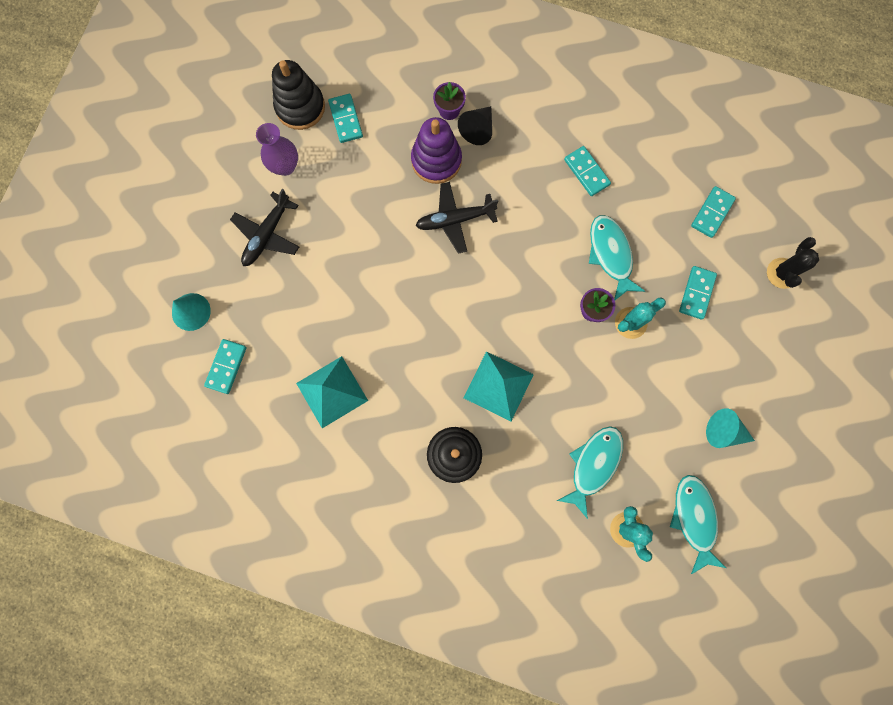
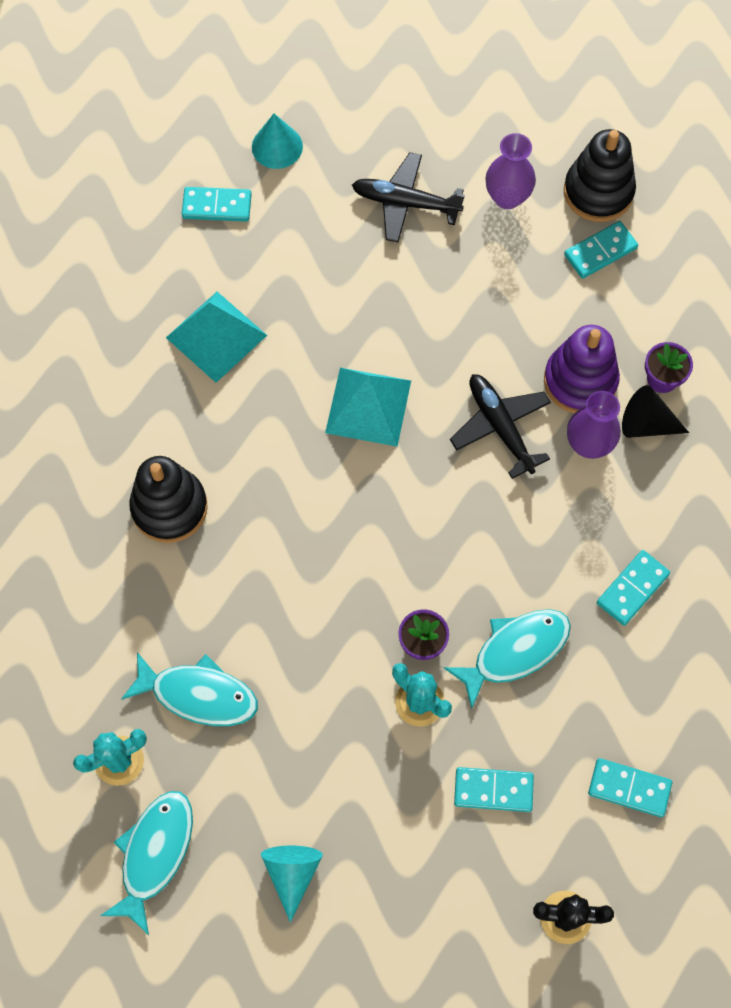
camera: 75 degrees right, 10 degrees down
turquoise pyramid [464,351,534,421] -> turquoise pyramid moved to [325,368,411,447]
turquoise fish [670,475,726,574] -> turquoise fish turned 45 degrees counterclockwise [100,791,193,935]
none -> purple vase [567,391,621,459]

